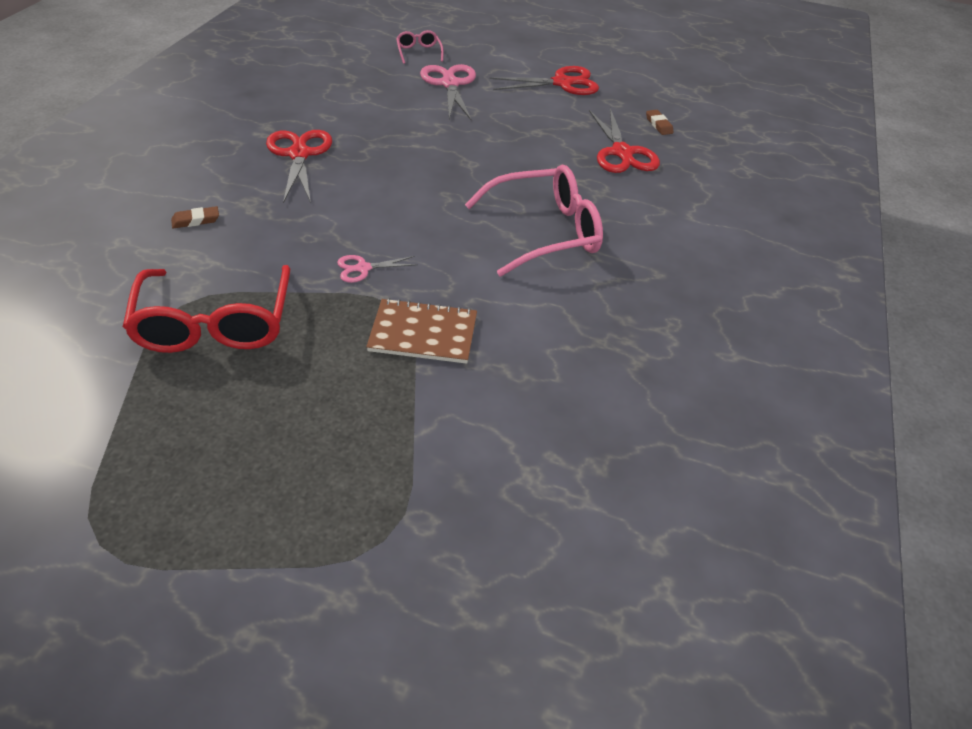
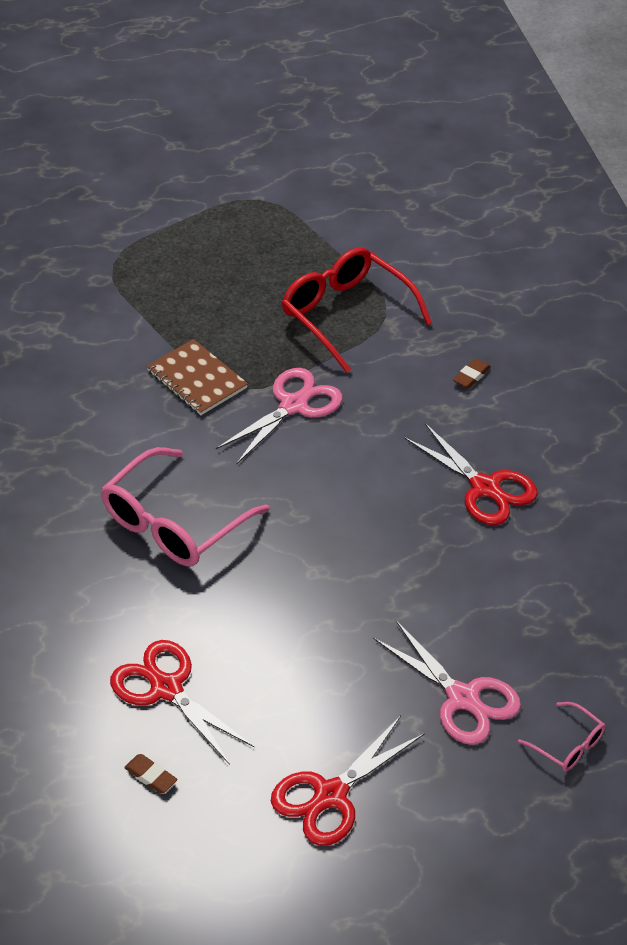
camera: 150 degrees right, 0 degrees up
pink scissors [337,255,418,283] -> pink scissors [216,368,343,464], size x1.90
brown notebook [366,298,477,364] -> brown notebook turned 75 degrees clockwise [147,339,248,415]

